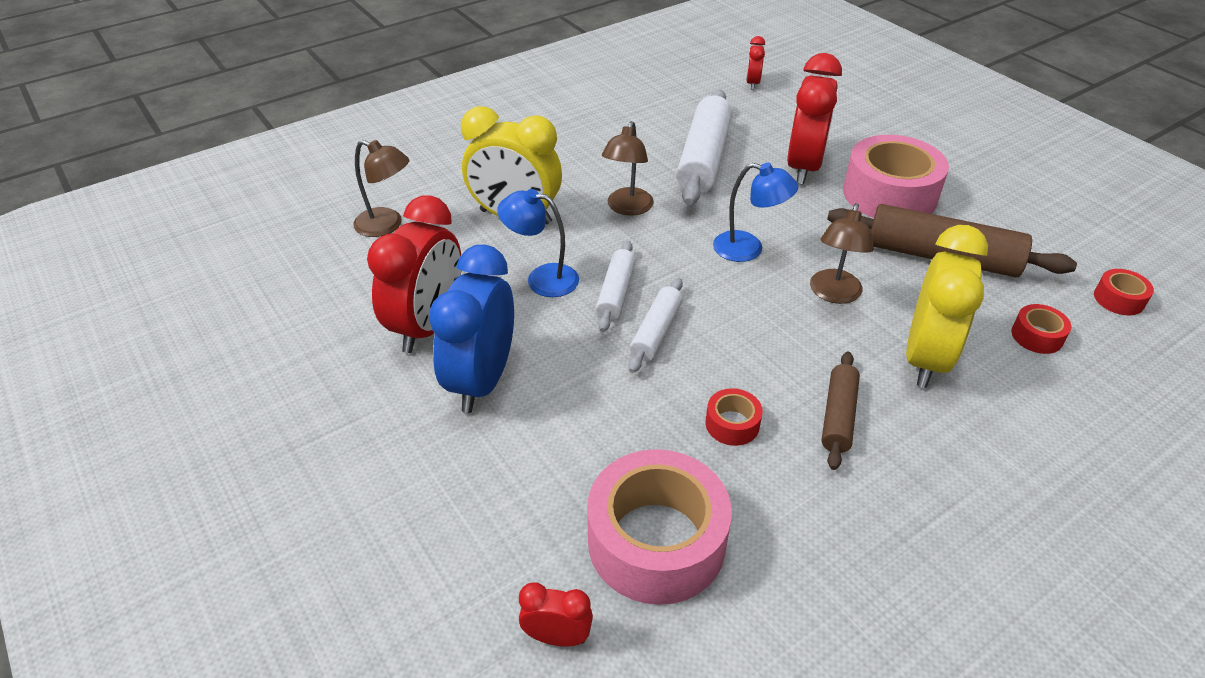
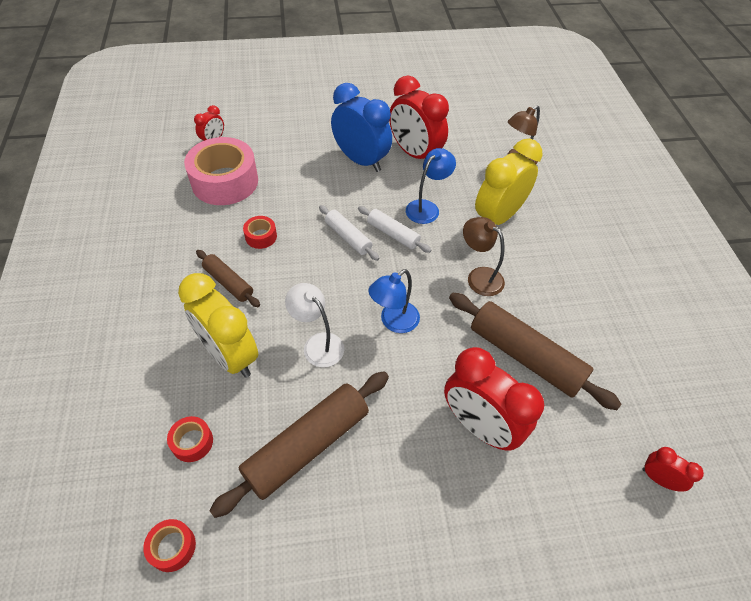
camera: 115 degrees right, 10 degrees up
white rolling pin [676,90,732,205] -> brown rolling pin [449,293,621,410]
brown lamp [810,203,874,304] -> white lamp [285,283,344,367]
pink tape [843,135,949,218] -> none

